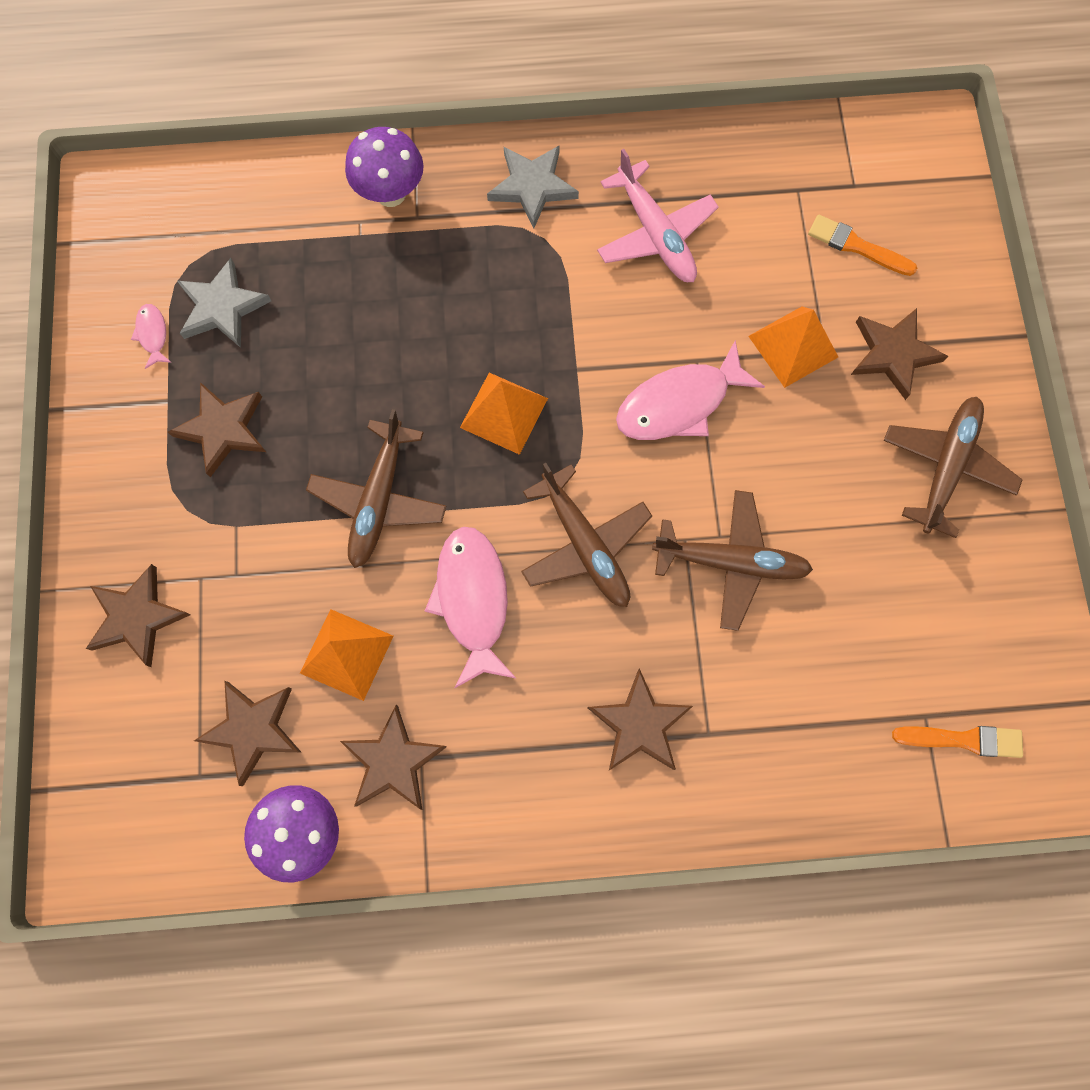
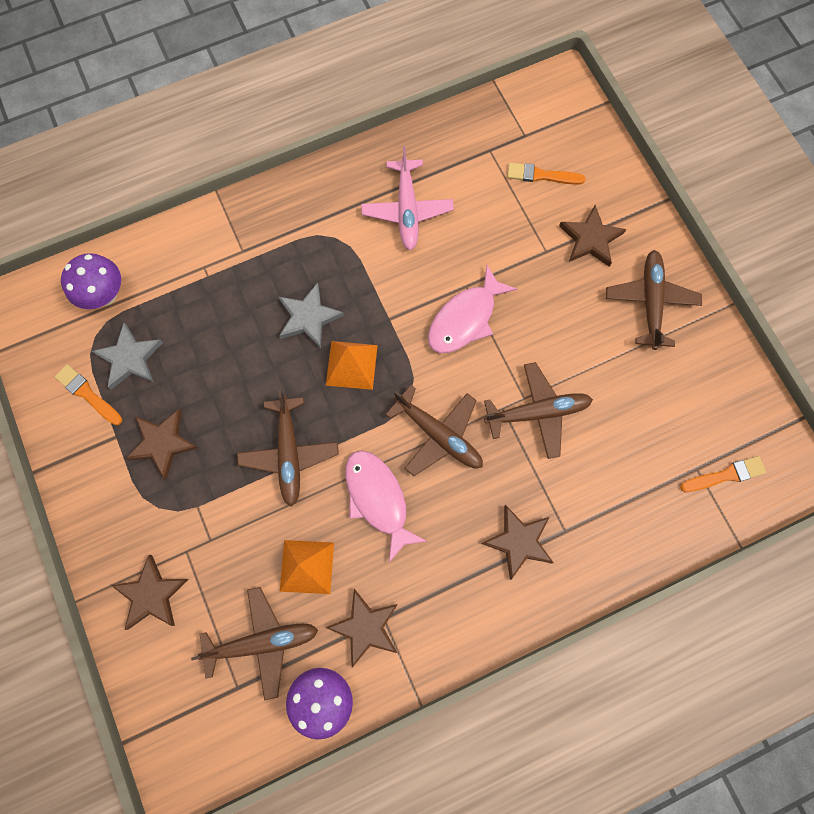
camera: 20 degrees left, 0 degrees up
pink fish [131,304,171,369] -> orange brush [55,364,122,425]
brown star [194,681,301,786] -> brown plane [191,587,318,701]
purple mushroom [345,127,424,207] -> purple mushroom moved to [61,253,121,309]
grey star [487,145,579,228] -> grey star moved to [279,283,344,349]
pink plane [597,149,719,282] -> pink plane turned 45 degrees clockwise [361,146,454,251]
orange pyramid [749,306,838,388] -> none

